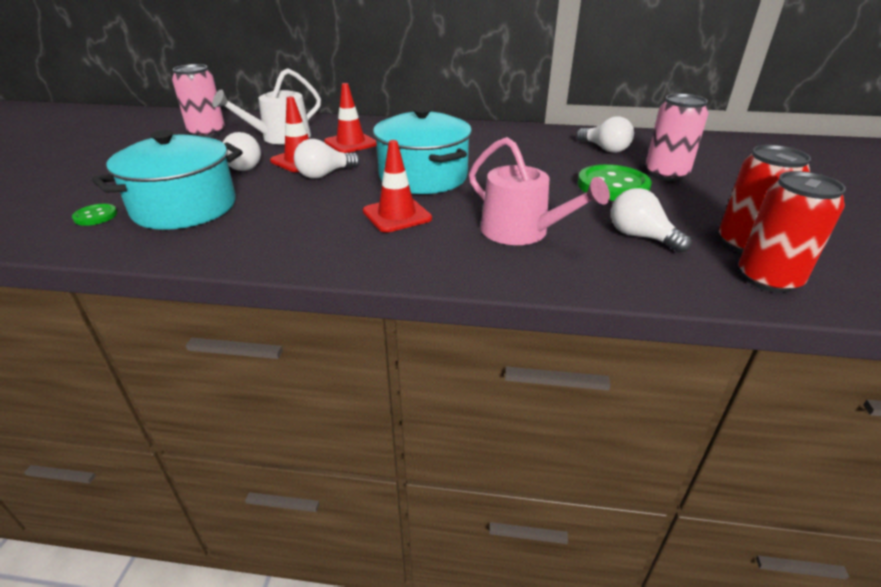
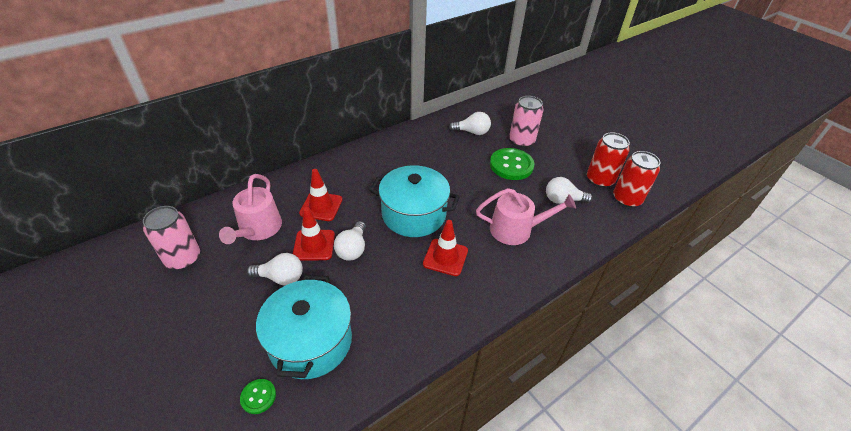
camera: 45 degrees left, 10 degrees up
white watering can [212,68,321,144] -> pink watering can [219,174,282,244]

